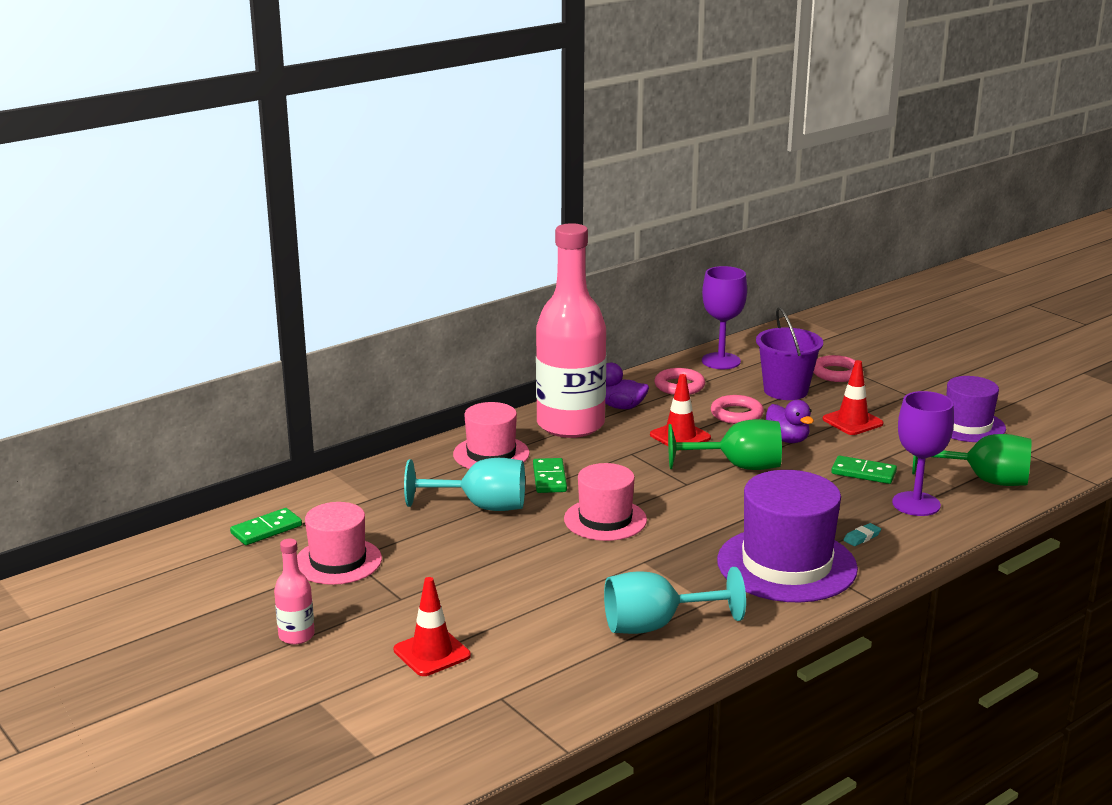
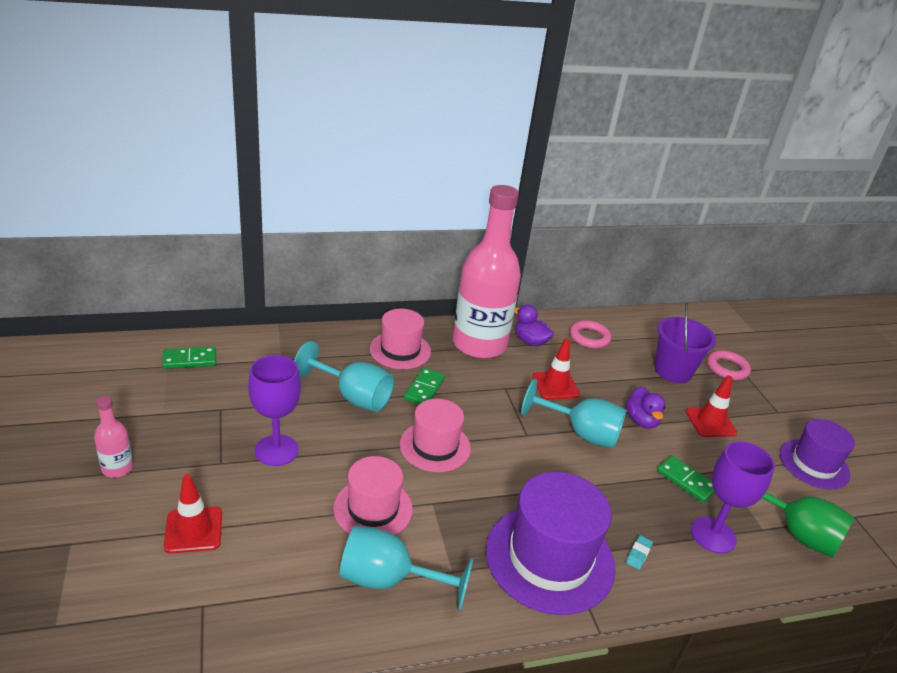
camera: 20 degrees right, 10 degrees up
pink hat [297,502,382,585] -> pink hat moved to [333,456,413,535]
green goblet [668,419,782,470] -> turquoise goblet [521,379,627,449]
purple goblet [702,266,747,369] -> purple goblet moved to [248,355,301,466]
pink ring [711,395,764,424] -> none
turquoise eraser [844,523,881,546] -> turquoise eraser turned 45 degrees counterclockwise [626,535,653,570]

